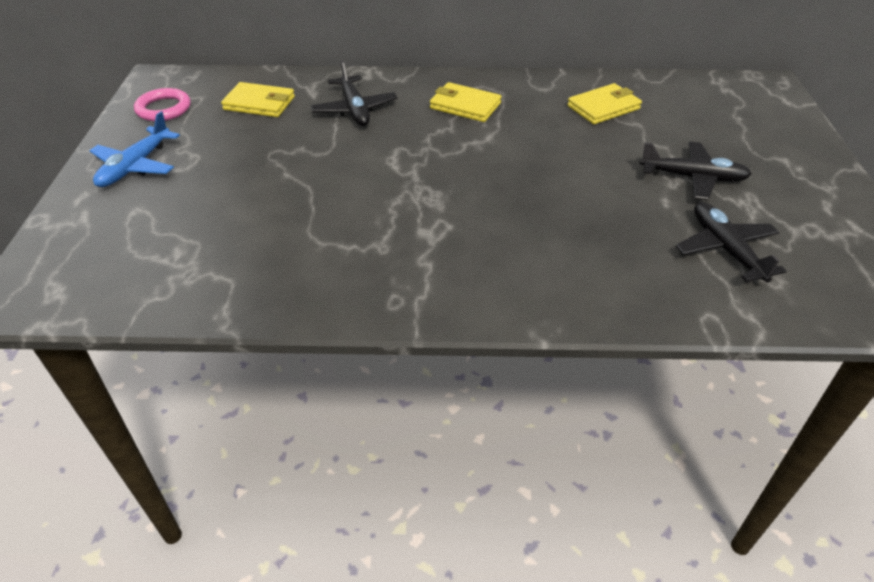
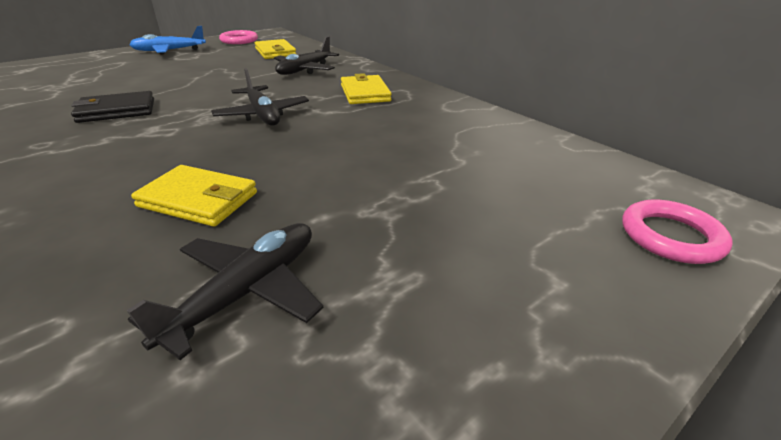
camera: 50 degrees right, 10 degrees down
yellow wallet [567,83,642,124] -> yellow wallet moved to [131,165,257,227]
black plane [639,142,752,200] -> black plane moved to [211,68,309,126]
none -> black wallet [71,91,154,123]
none -> pink ring [622,200,732,264]

